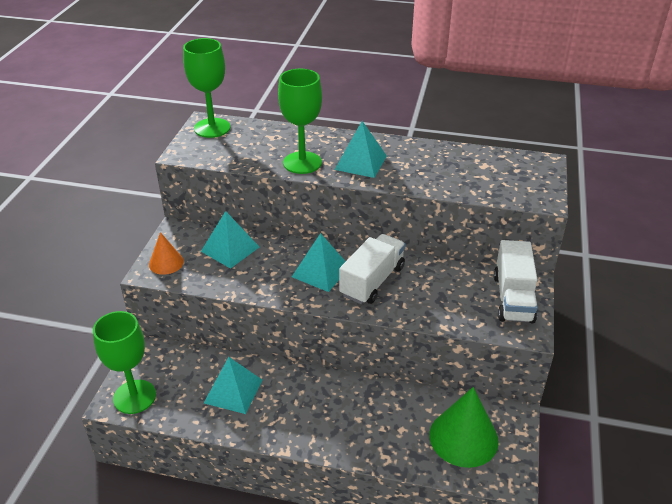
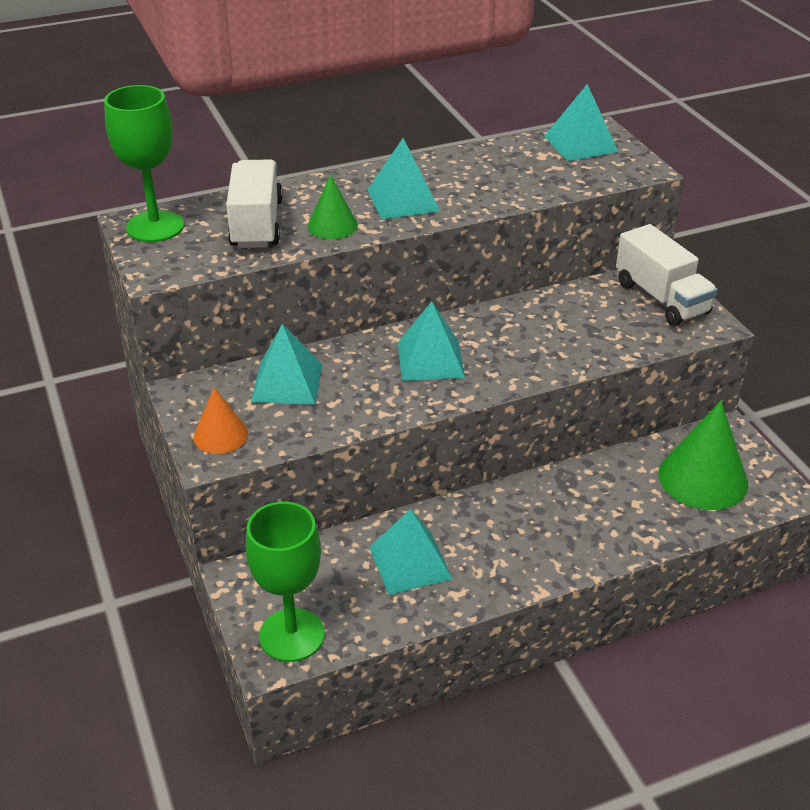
camera: 35 degrees left, 0 degrees up
green goblet [278,69,322,174] -> green cone [308,175,358,239]
white truck [339,234,406,304] -> white truck moved to [226,159,283,248]
none -> turquoise pyramid [544,84,618,161]

